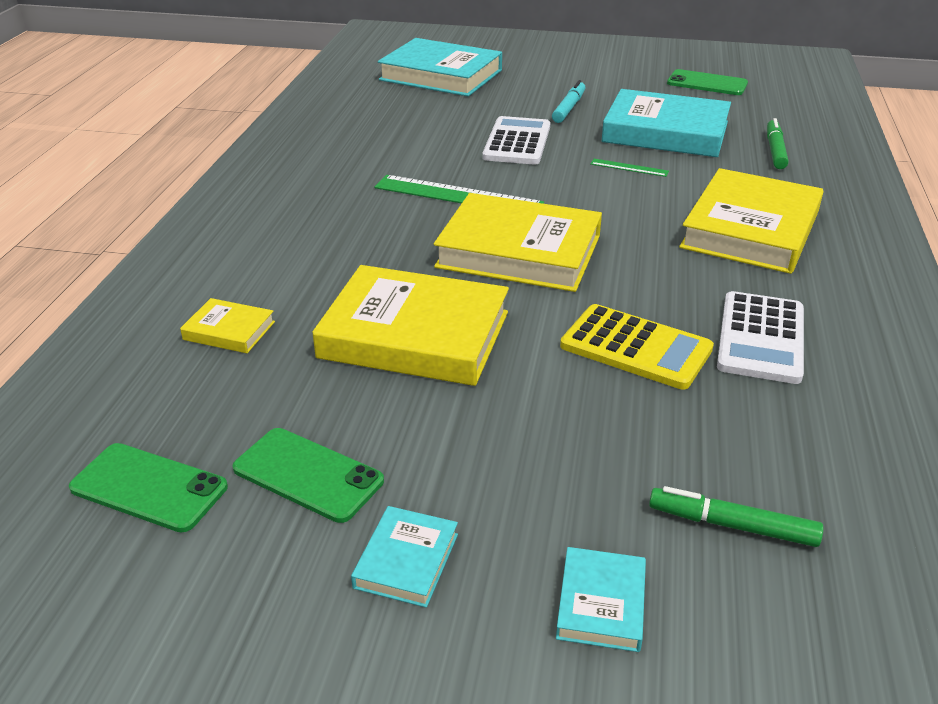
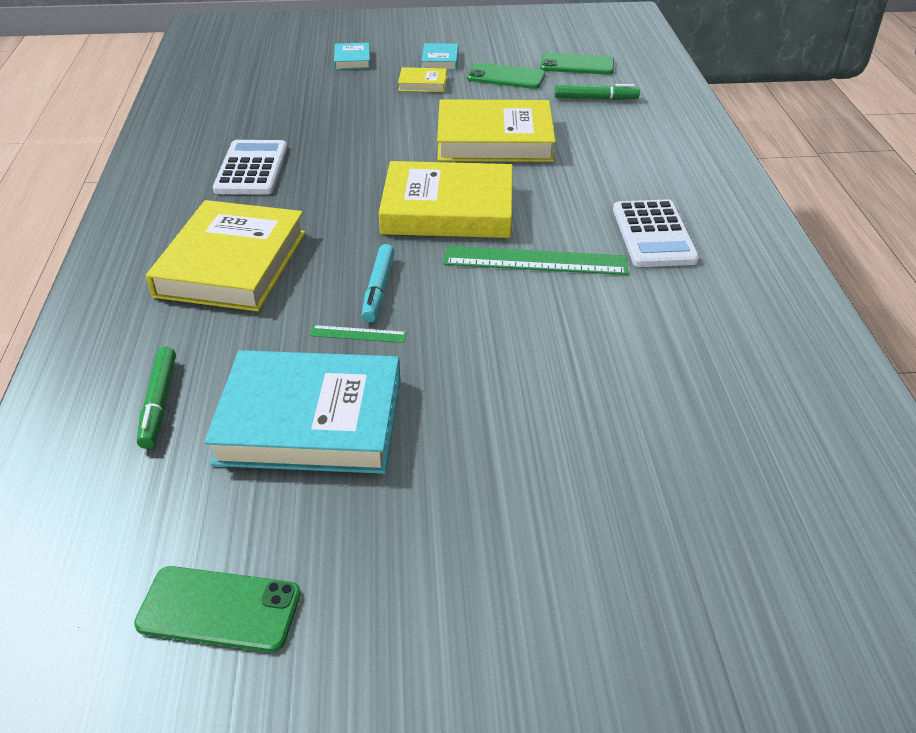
camera: 165 degrees right, 5 degrees up
yellow book [180,298,275,353] -> yellow book moved to [398,67,447,92]
turquoise book [378,38,502,96] -> none
white calculator [482,116,550,165] -> white calculator moved to [613,199,699,267]
turquoise marker [552,80,586,123] -> turquoise marker moved to [361,244,395,322]
yellow calculator [560,304,714,390] -> none
green marker [649,486,824,547] -> green marker moved to [555,84,640,100]

